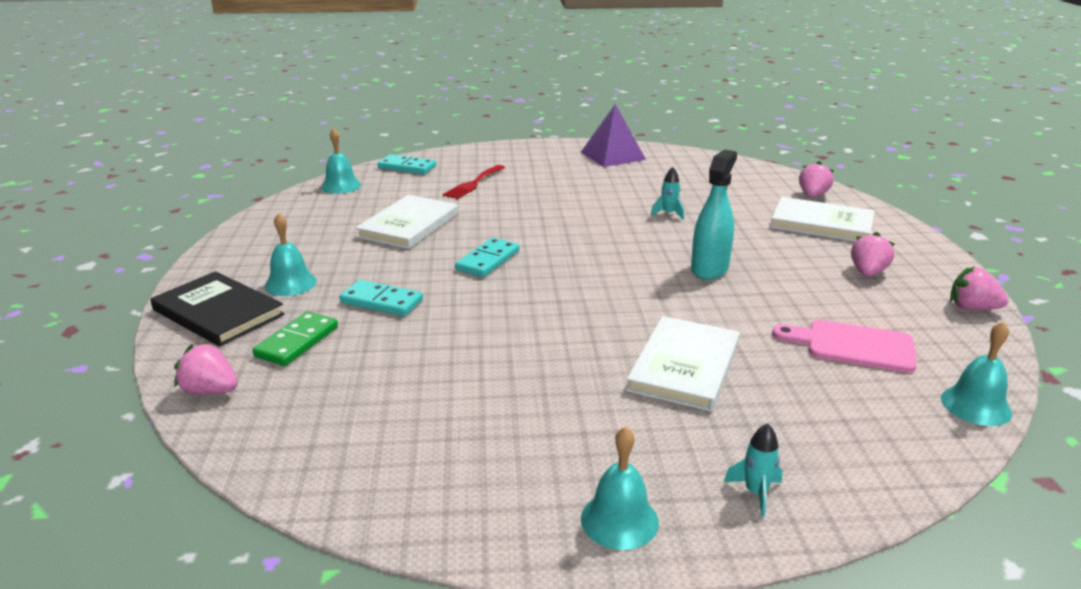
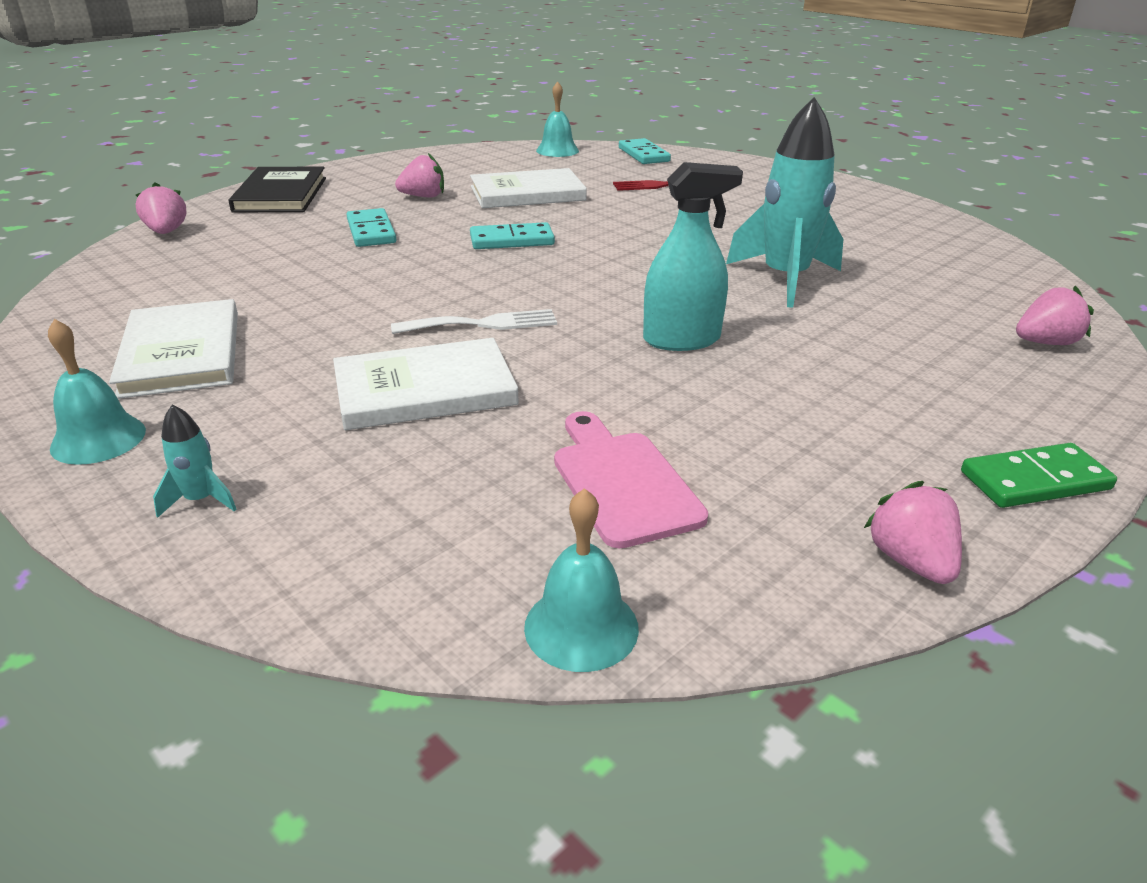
camera: 50 degrees right, 5 degrees up
green domino [253,311,338,366] -> green domino moved to [961,443,1117,508]
turquoise bell [265,213,317,296] -> none
purple pyramid [581,104,646,167] -> none
turquoise rocket [651,167,684,220] -> turquoise rocket [726,97,843,308], size x2.39
white book [770,197,874,242] -> white book moved to [109,299,238,399]
pink strawberry [851,232,895,277] -> pink strawberry moved to [395,153,444,198]
none -> white fork [391,309,557,334]

